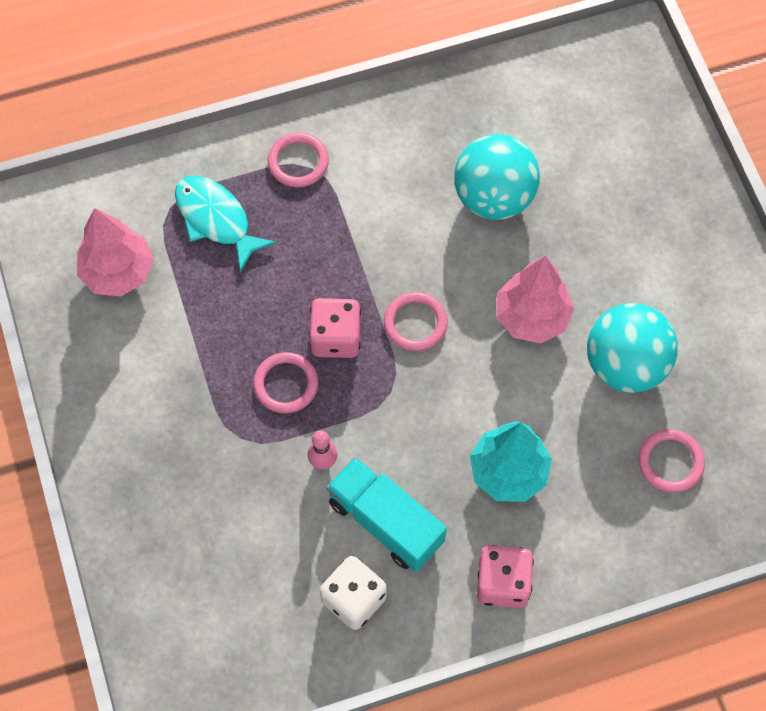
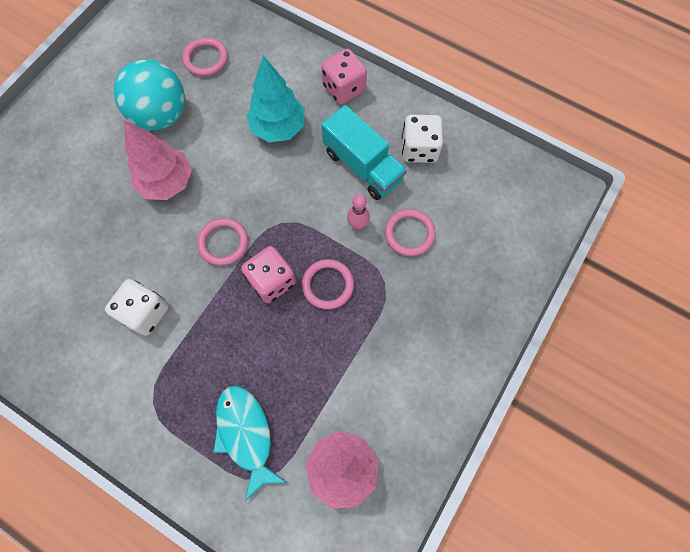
camera: 130 degrees left, 5 degrees up
turquoise fish [175,176,276,272] -> turquoise fish turned 150 degrees clockwise [213,385,287,501]
pink ring [268,133,329,187] -> pink ring moved to [385,209,435,256]
turquoise truck [327,457,447,572] -> turquoise truck turned 45 degrees counterclockwise [321,105,407,200]
turquoise ball [454,134,540,220] -> none
none -> white dice [105,279,169,336]

